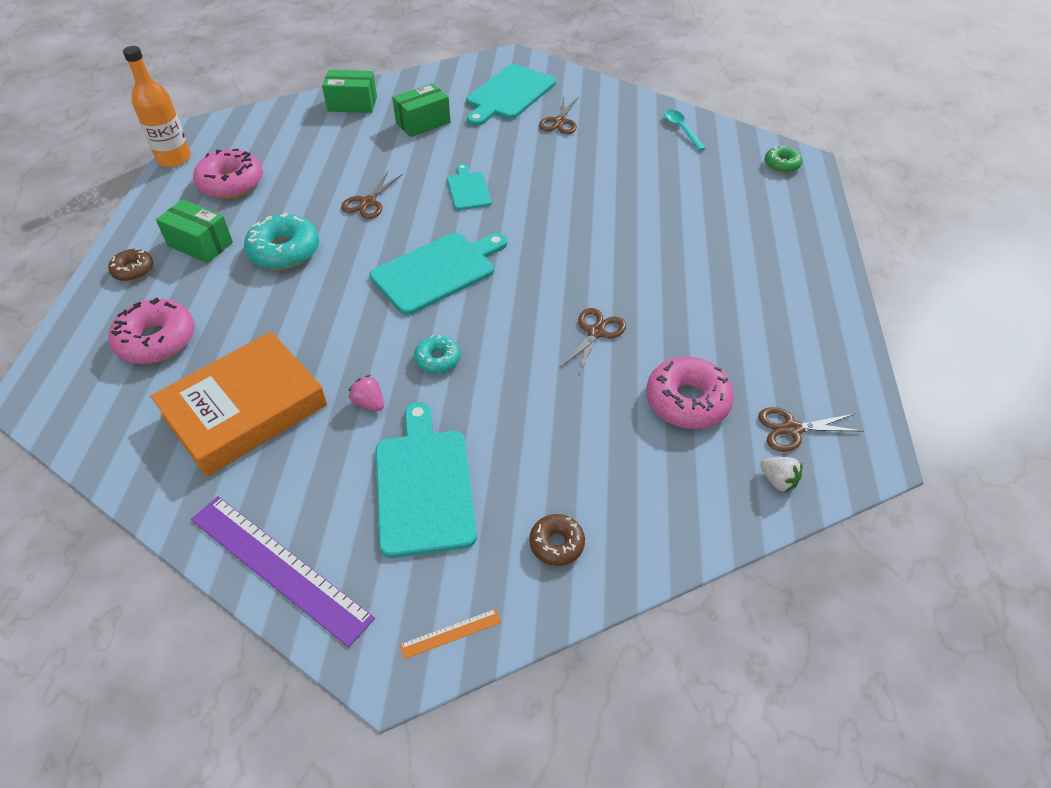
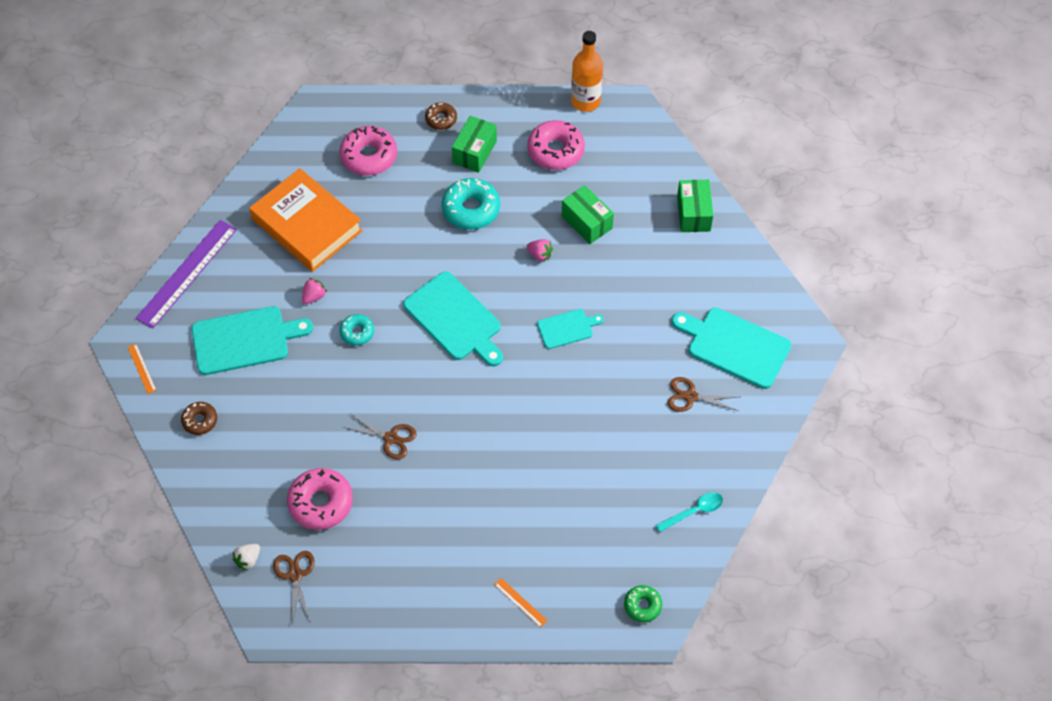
camera: 85 degrees right, 10 degrees up
brown scissors [341,171,403,219] -> pink strawberry [527,239,553,262]
green box [392,83,451,137] -> green box moved to [562,185,614,244]
none -> orange ruler [494,578,548,628]

